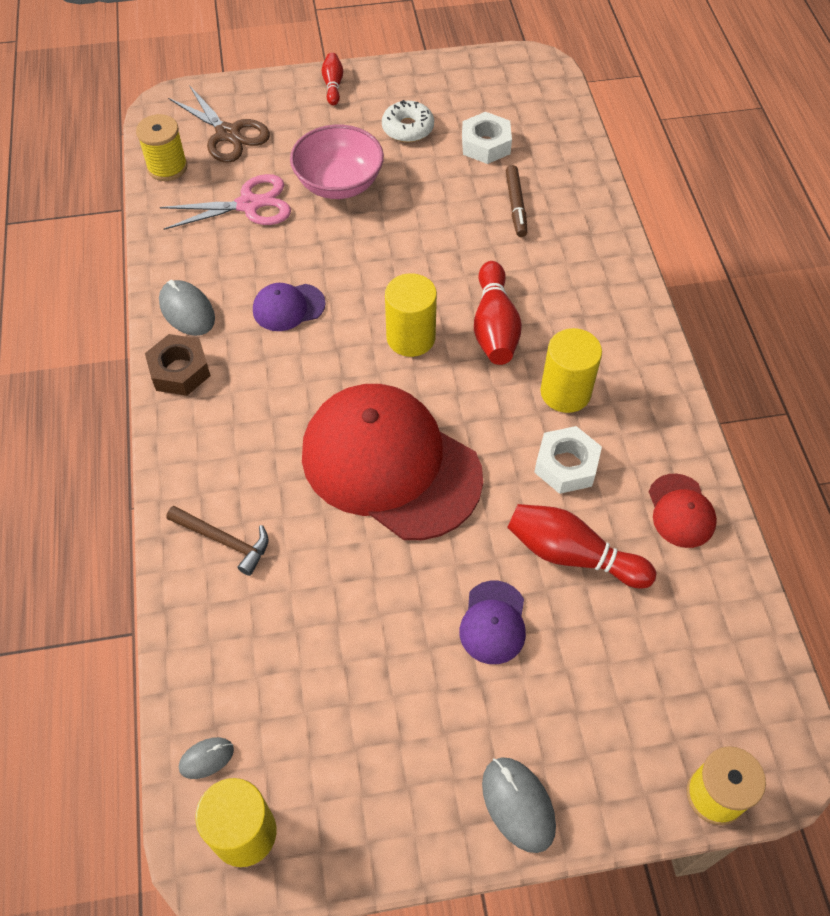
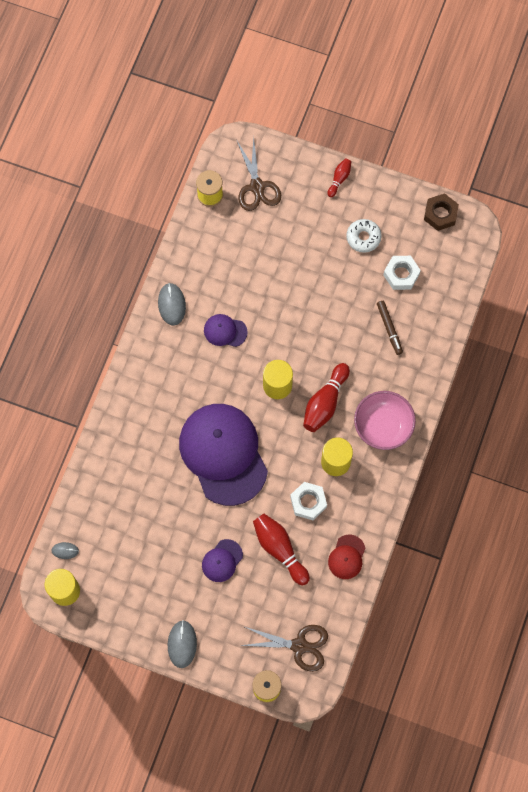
camera: 30 degrees right, 15 degrees up
brown nut [145,334,211,396] -> brown nut moved to [424,193,459,231]
pink scissors [160,174,291,230] -> none
brown hammer [166,506,269,576] -> none
pink bowl [290,125,384,199] -> pink bowl moved to [354,391,416,450]
red cap [302,384,483,540] -> purple cap [179,404,268,506]
brown marker [506,165,527,237] -> brown marker turned 45 degrees counterclockwise [377,301,403,355]
none -> brown scissors [240,625,328,672]

